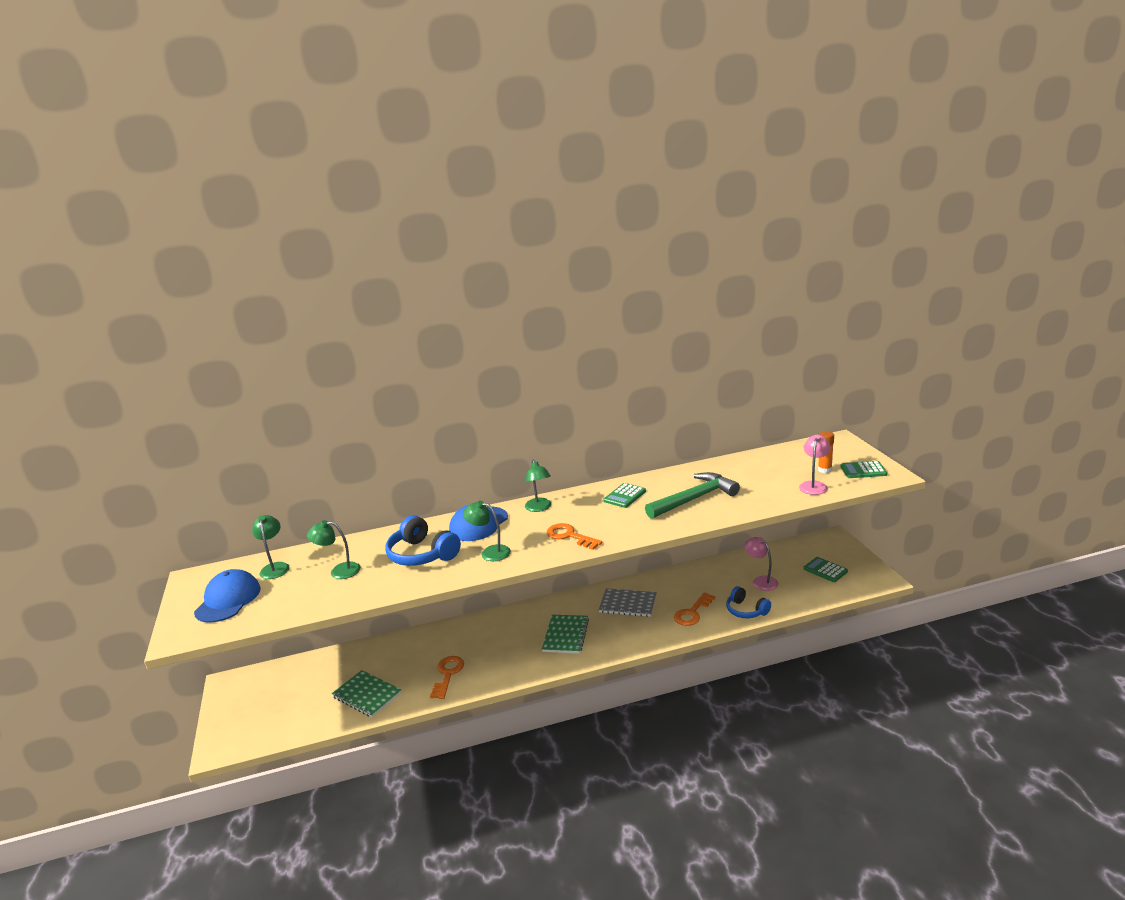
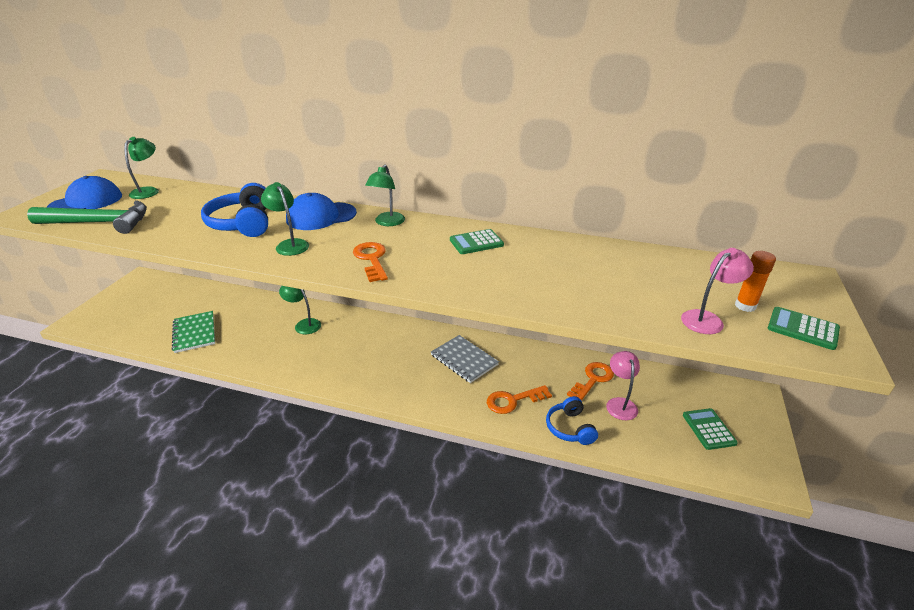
camera: 30 degrees right, 10 degrees up
green lamp [307,520,361,579] -> green lamp moved to [279,286,321,334]
orange key [430,656,464,699] -> orange key moved to [567,362,614,401]
green notebook [542,615,589,654] -> none
green hammer [645,472,740,519] -> green hammer moved to [27,201,147,234]

